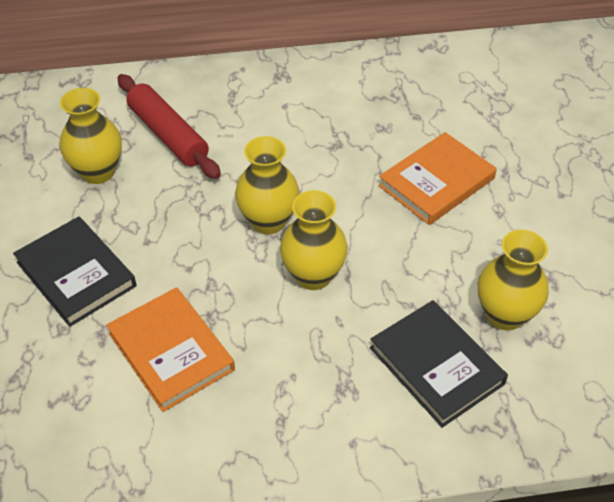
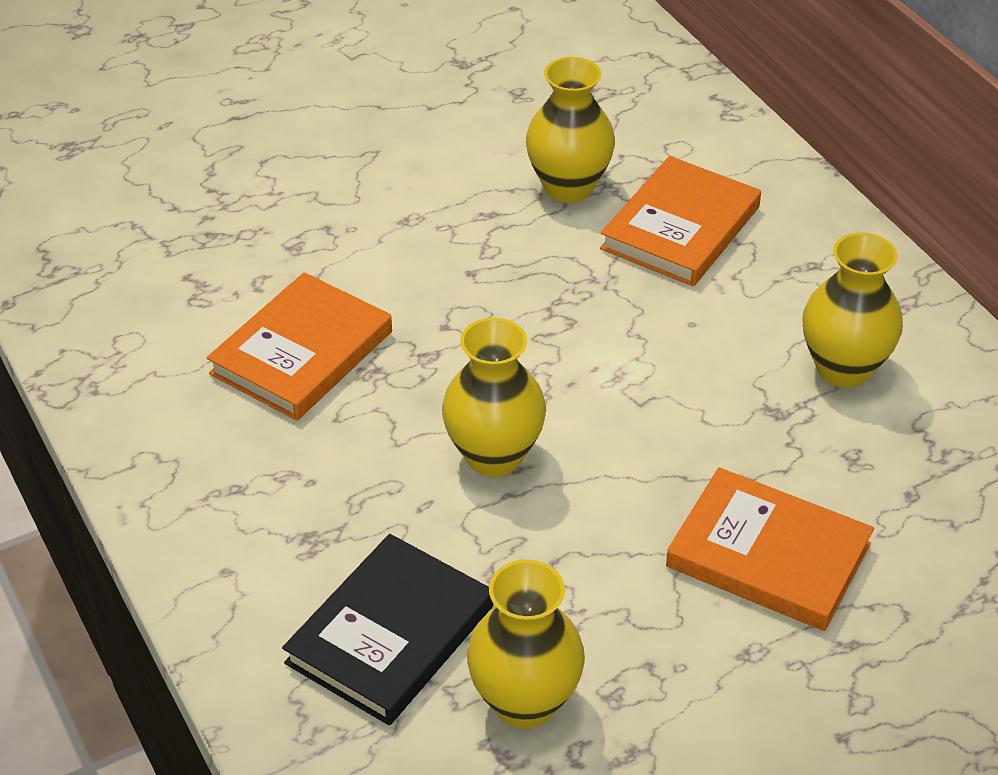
camera: 70 degrees right, 5 degrees down
black book [13,217,136,327] -> none
red rolling pin [118,74,221,179] -> orange book [600,156,761,286]
yellow vase [235,136,299,234] -> yellow vase moved to [802,233,903,388]

